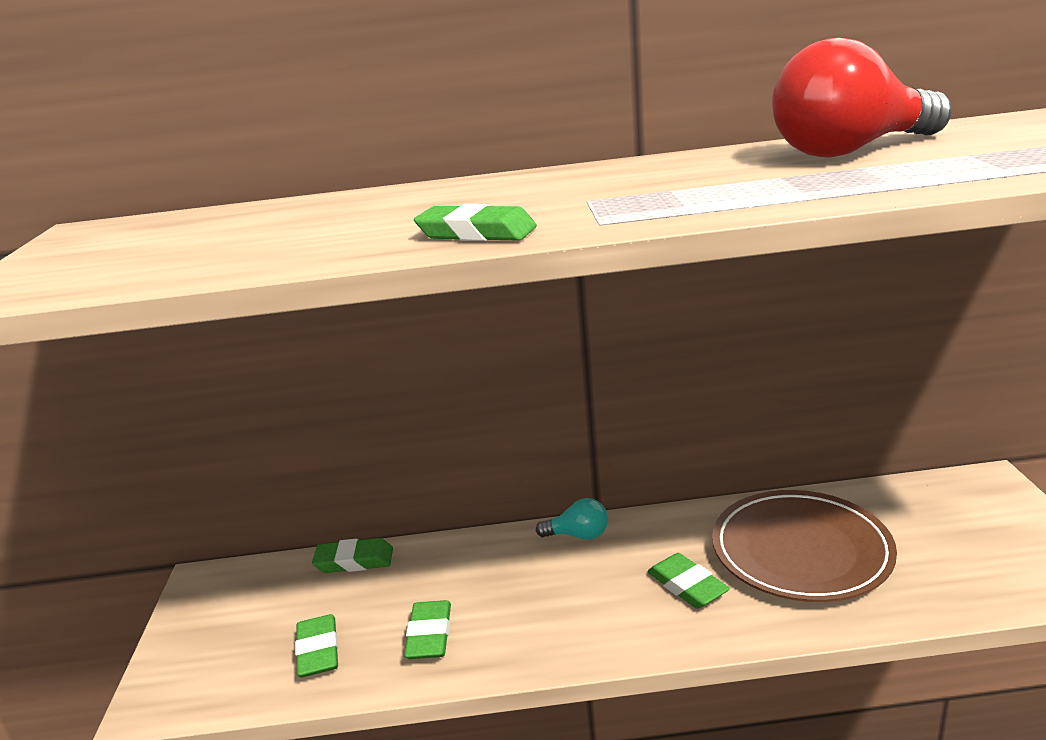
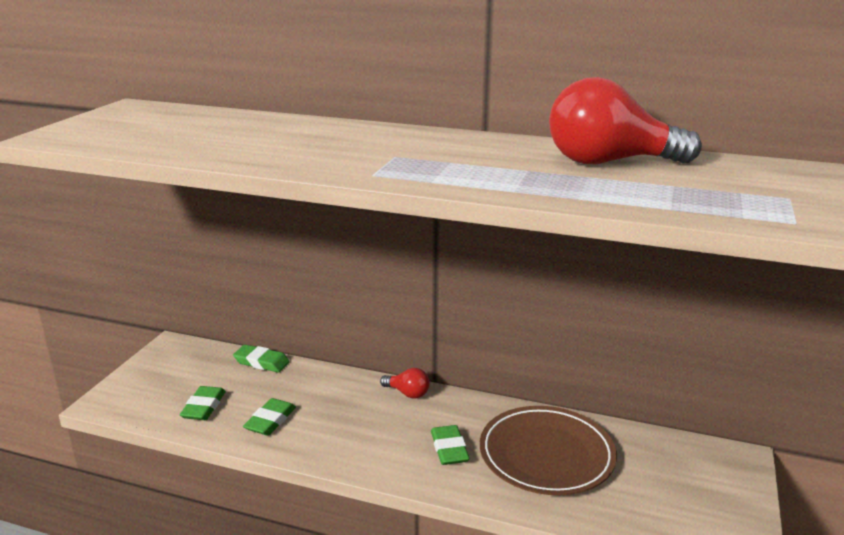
camera: 20 degrees right, 0 degrees up
green eraser [414,204,537,241] -> none
turquoise light bulb [536,498,608,540] -> red light bulb [380,368,430,398]

